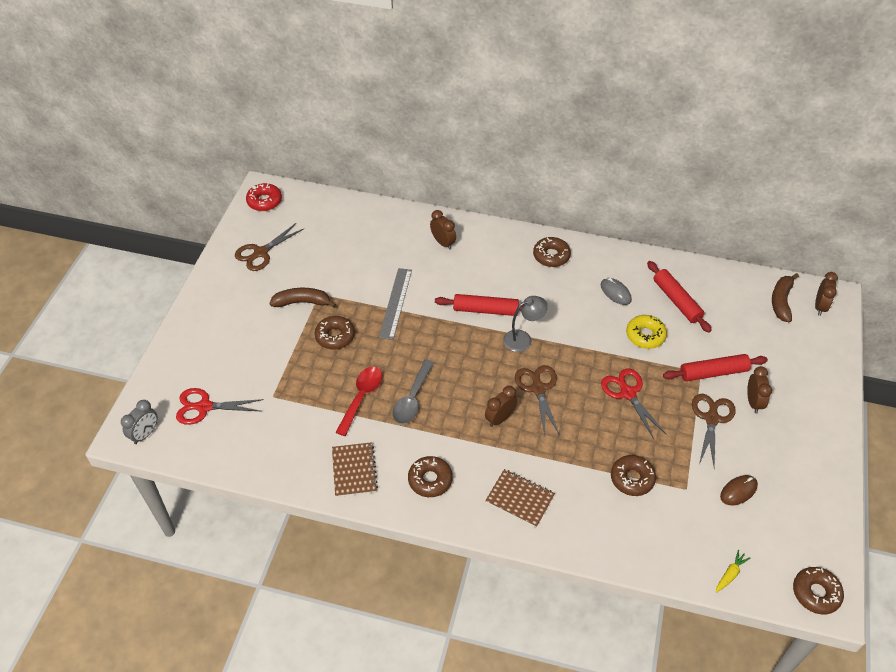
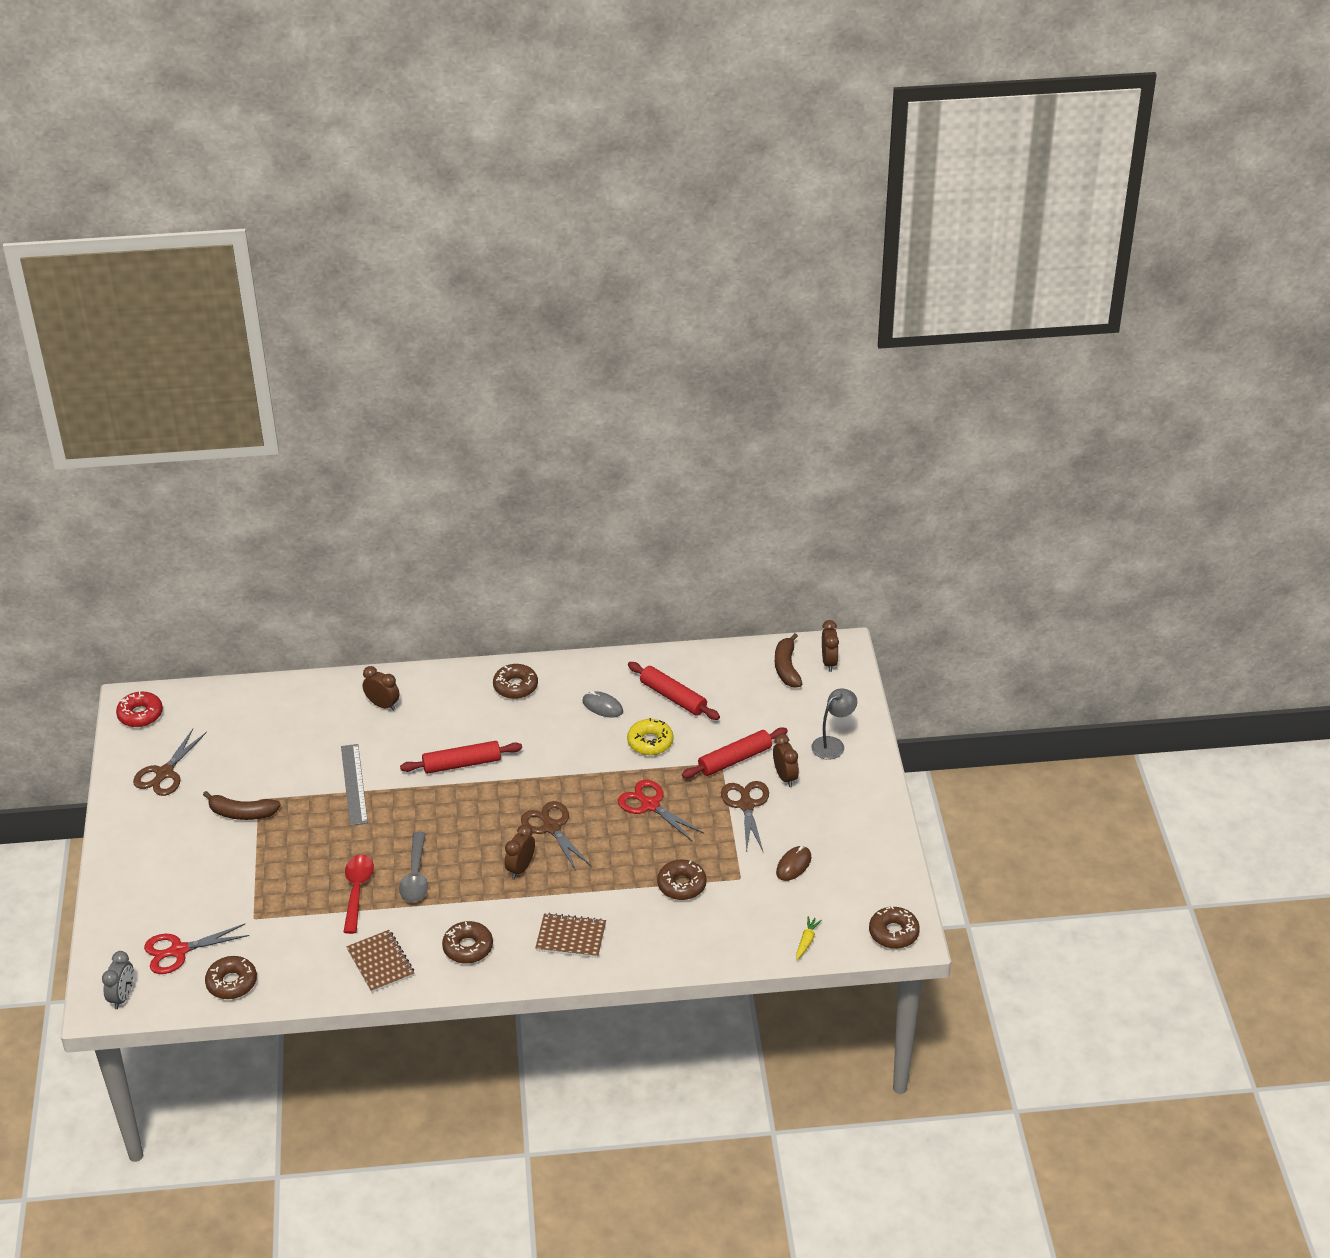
camera: 20 degrees left, 10 degrees down
brown banana [270,288,336,308] -> brown banana turned 150 degrees counterclockwise [203,791,281,820]
brown donut [314,316,355,350] -> brown donut moved to [205,956,257,999]
grey lamp [503,296,548,352] -> grey lamp moved to [811,688,857,760]

